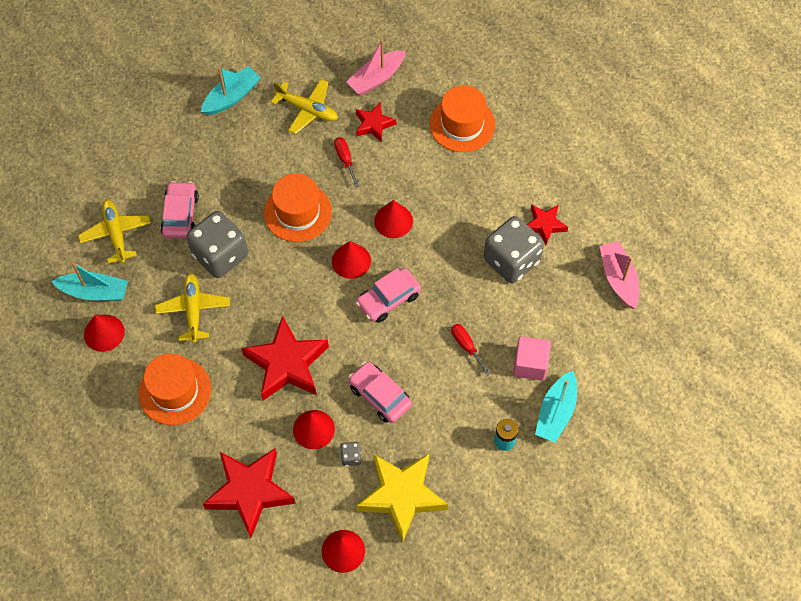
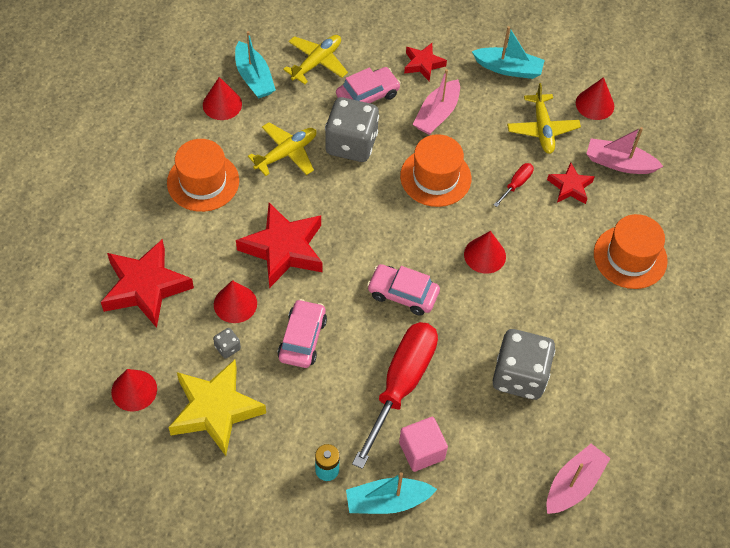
camera: 55 degrees right, 5 degrees down
red cone [332,241,371,279] -> red cone moved to [576,77,614,120]
red screwdriver [451,324,491,376] -> red screwdriver [352,322,438,469], size x2.40
red star [527,205,568,245] -> red star moved to [404,43,447,81]
none -> pink boat [413,69,460,135]

